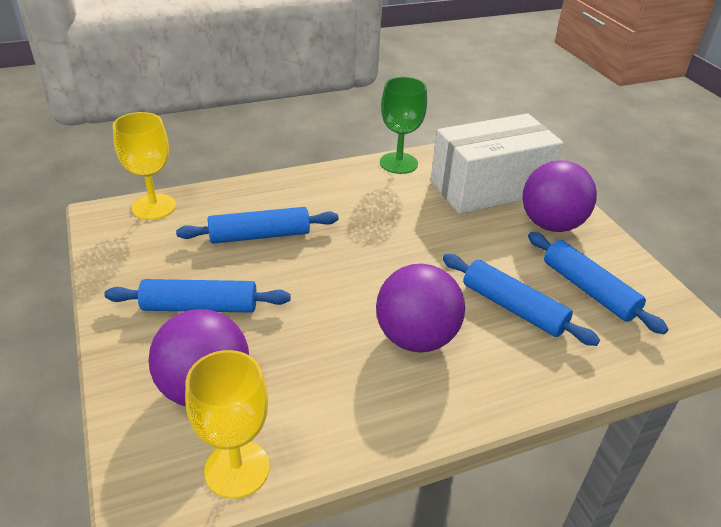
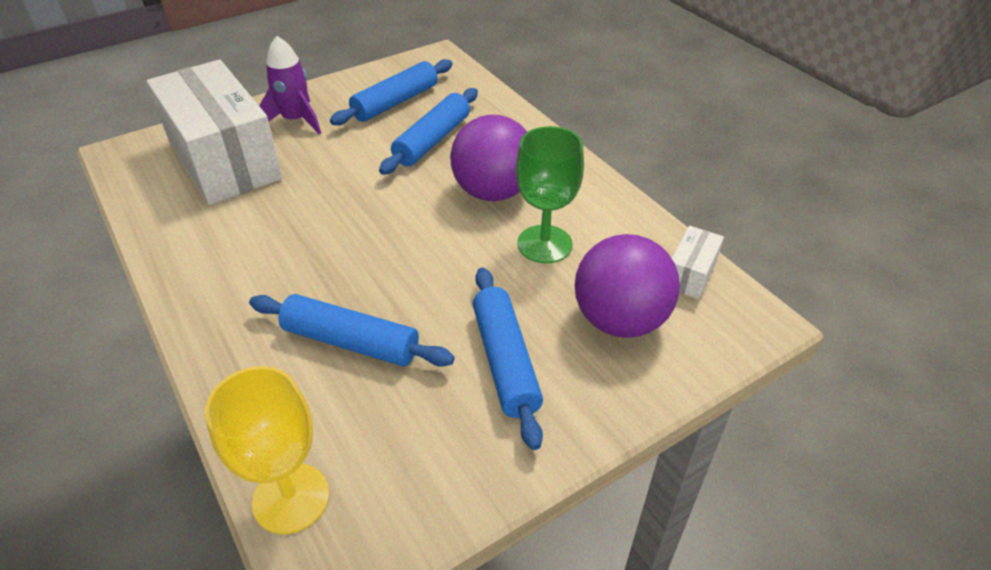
camera: 100 degrees left, 5 degrees up
blue rolling pin [176,207,339,244] -> blue rolling pin turned 45 degrees counterclockwise [249,294,455,367]
yellow goblet [185,350,270,499] -> white box [672,226,724,299]
green goblet [380,77,427,174] -> green goblet moved to [516,126,584,263]
purple ball [522,160,597,232] -> purple rocket [259,36,321,134]

